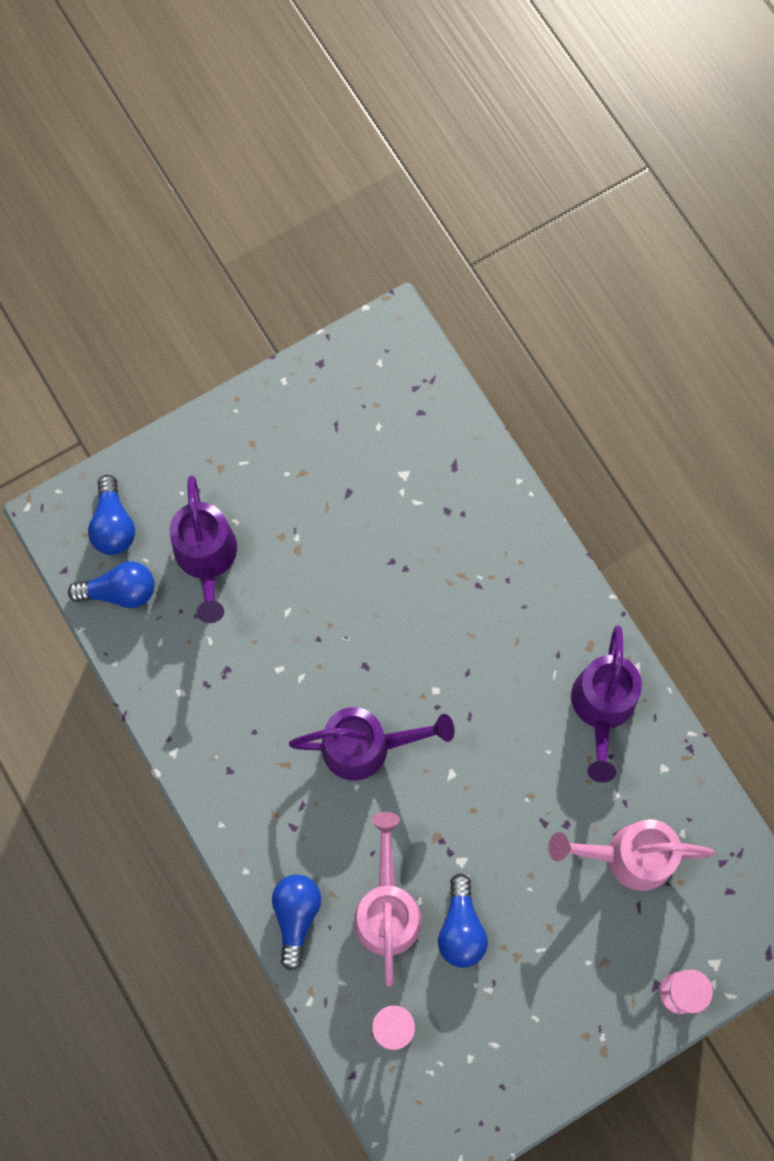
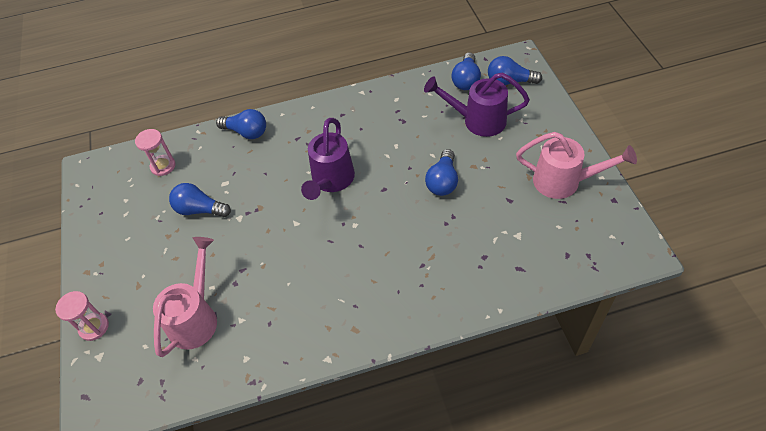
camera: 110 degrees right, 20 degrees down
pink watering can [354,812,422,986] -> pink watering can moved to [516,132,637,199]
purple watering can [571,625,642,783] -> none
none -> blue light bulb [425,149,458,196]

